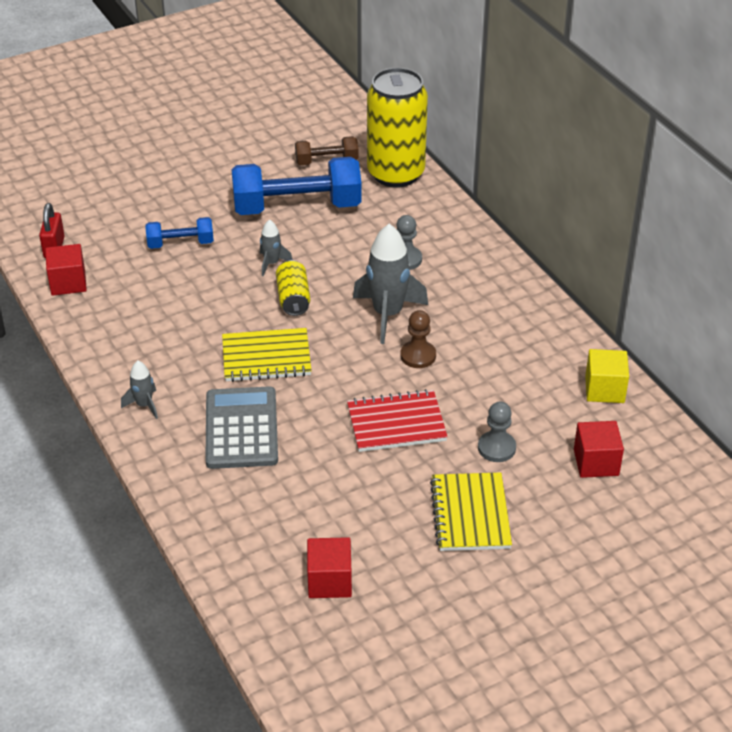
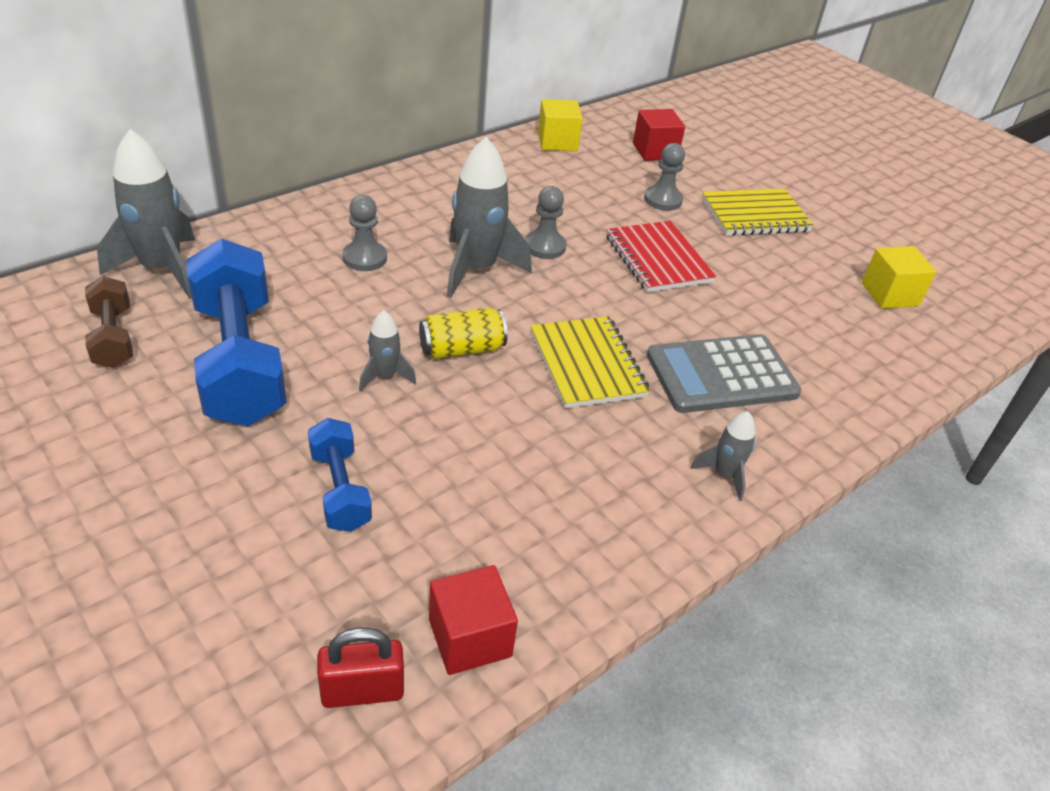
camera: 105 degrees left, 0 degrees up
red cube [307,537,352,598] -> yellow cube [862,246,936,309]
yellow can [367,68,428,188] -> grey rocket [97,129,195,299]
brown pawn [400,310,436,368] -> grey pawn [525,186,566,259]

